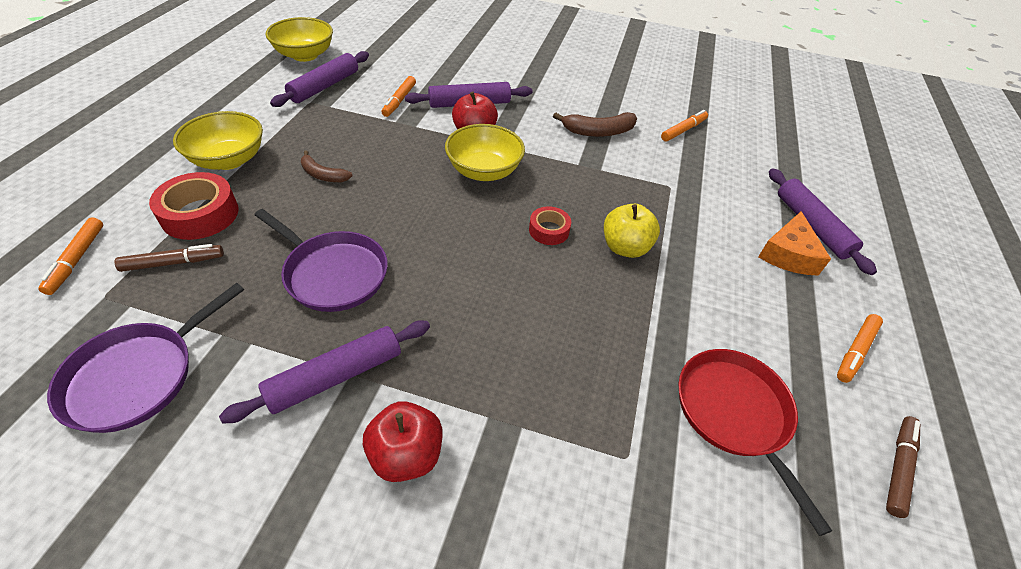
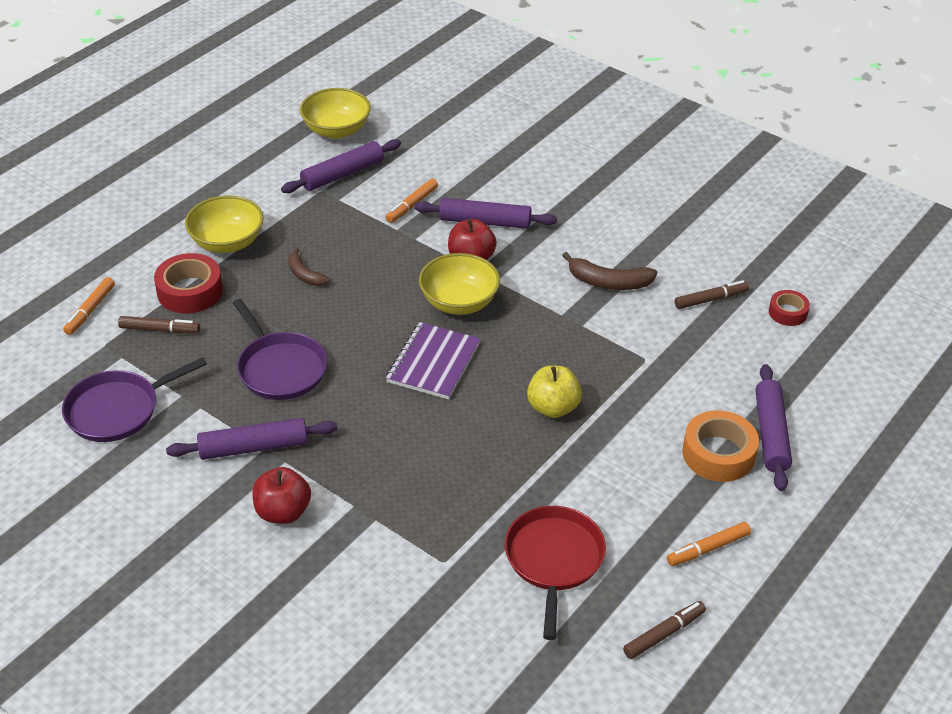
camera: 25 degrees right, 5 degrees down
red tape [529,206,571,245] -> red tape moved to [769,290,810,326]
orange marker [661,110,708,142] -> brown marker [675,280,749,309]
orange cheese [758,211,831,276] -> orange tape [682,410,759,482]
none -> purple notebook [386,322,480,400]

